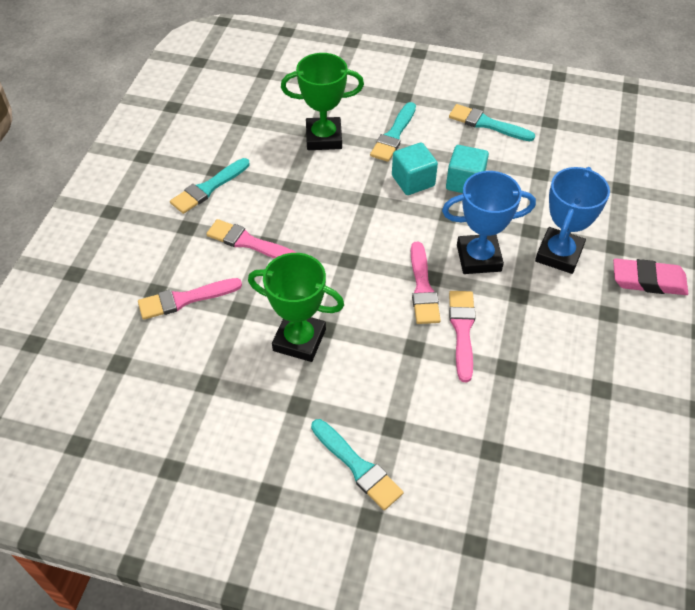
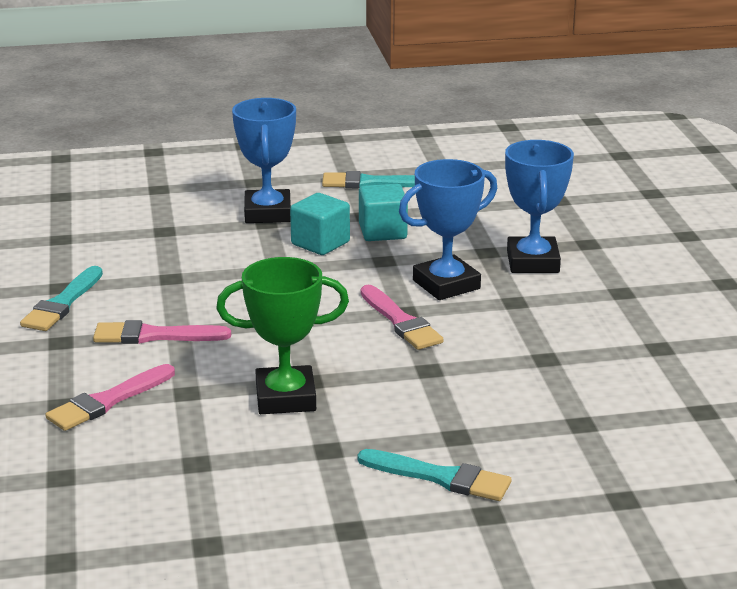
camera: 25 degrees left, 25 degrees down
green trophy [281,53,364,150] -> none
turquoise brush [370,102,416,162] -> blue trophy [232,98,296,223]
pink brush [449,291,476,382] -> none
pink eraser [613,258,688,295] -> none

